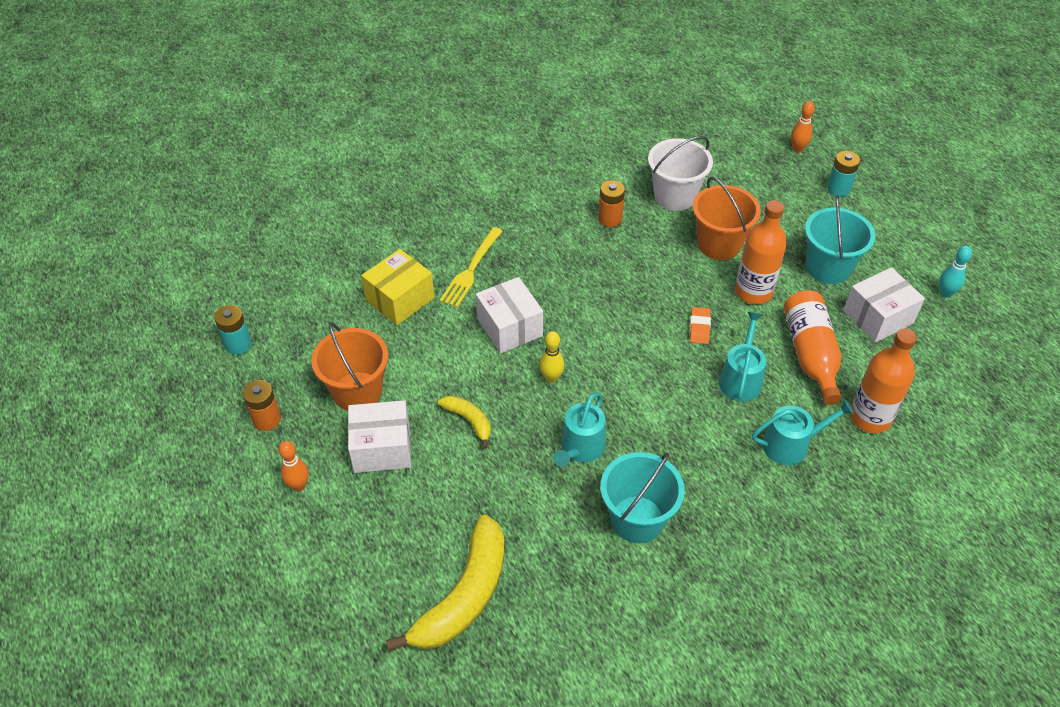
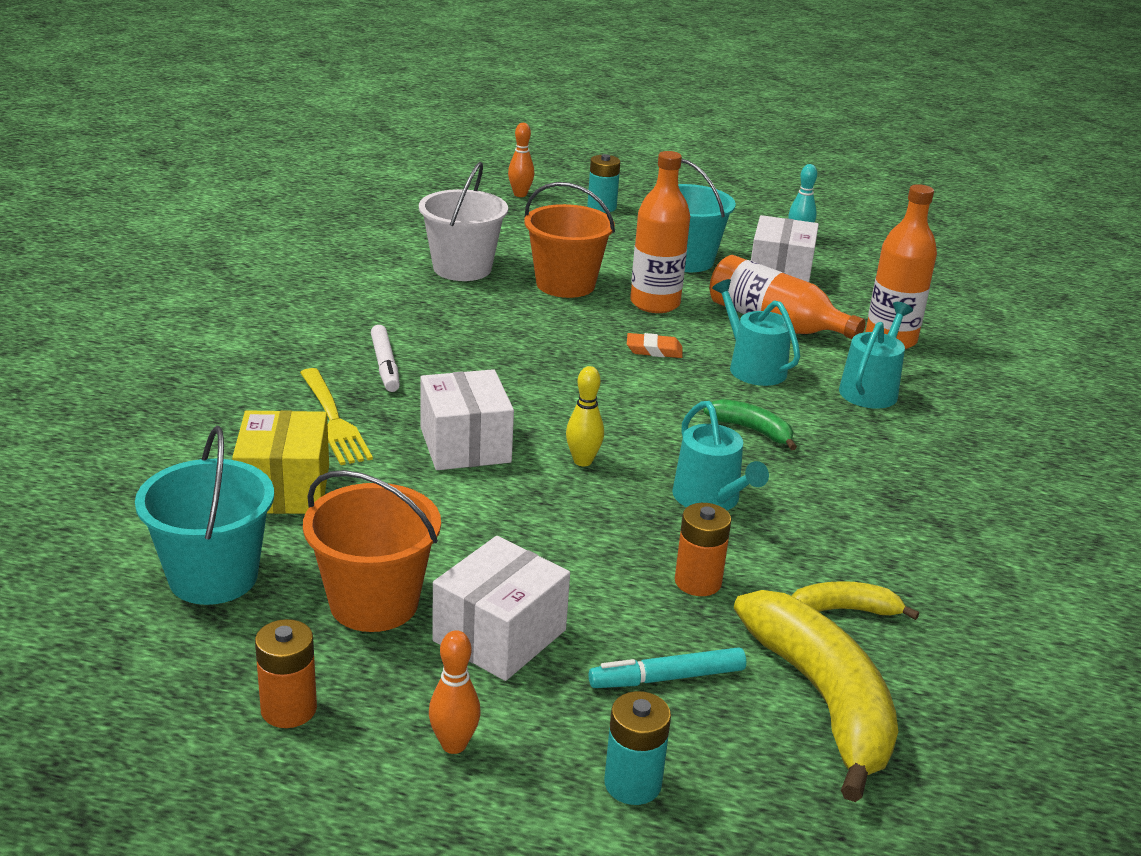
camera: 50 degrees left, 20 degrees down
turquoise battery [214,305,252,355] -> turquoise battery moved to [604,691,671,805]
yellow banana [438,395,491,449] -> yellow banana moved to [792,581,919,620]
white box [476,277,543,354] -> white box turned 60 degrees clockwise [420,369,514,470]
orange battery [598,180,625,227] -> orange battery moved to [675,503,731,596]
turquoise bucket [600,452,684,543] -> turquoise bucket moved to [135,426,274,605]
orange eraser [690,307,711,344] -> orange eraser turned 45 degrees counterclockwise [627,333,683,358]
none -> white marker [371,325,400,392]
none -> turquoise marker [589,647,746,688]
none -> green banana [703,399,797,450]

